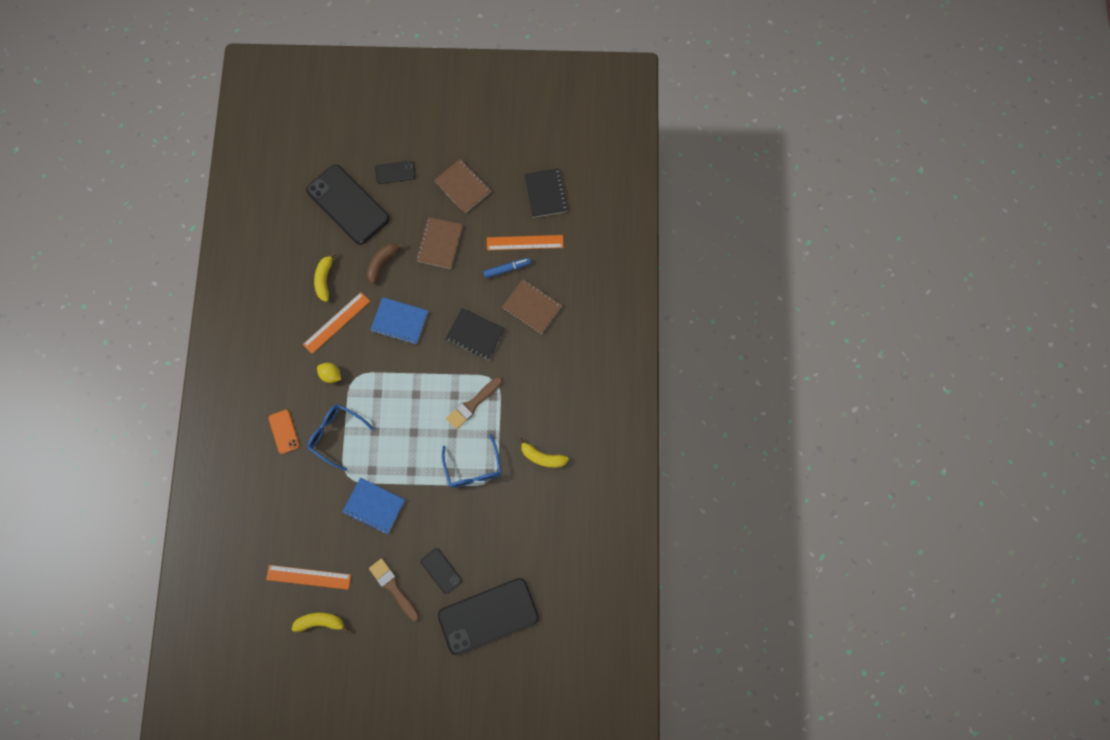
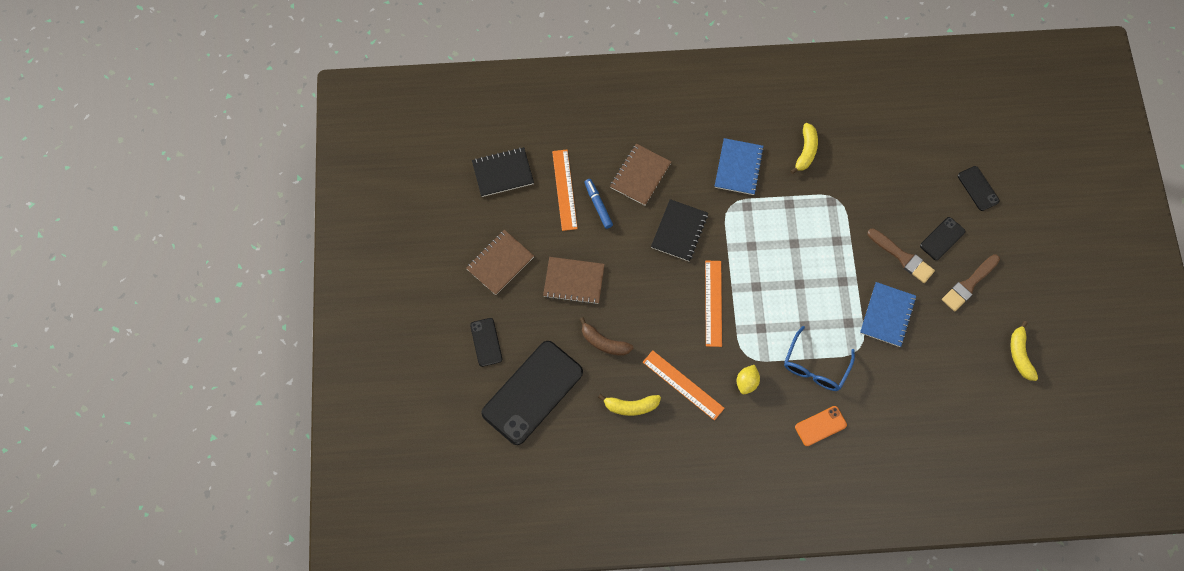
camera: 95 degrees left, 5 degrees down
orange ruler [266,565,351,590] -> orange ruler moved to [705,261,722,347]
blue notebook [370,297,428,345] -> blue notebook moved to [715,138,764,195]
black phone [438,578,539,655] -> black phone [958,166,1000,211], size x0.47
blue glasses [442,434,502,488] -> none
brown brush [446,377,502,429] -> brown brush moved to [867,228,935,283]

